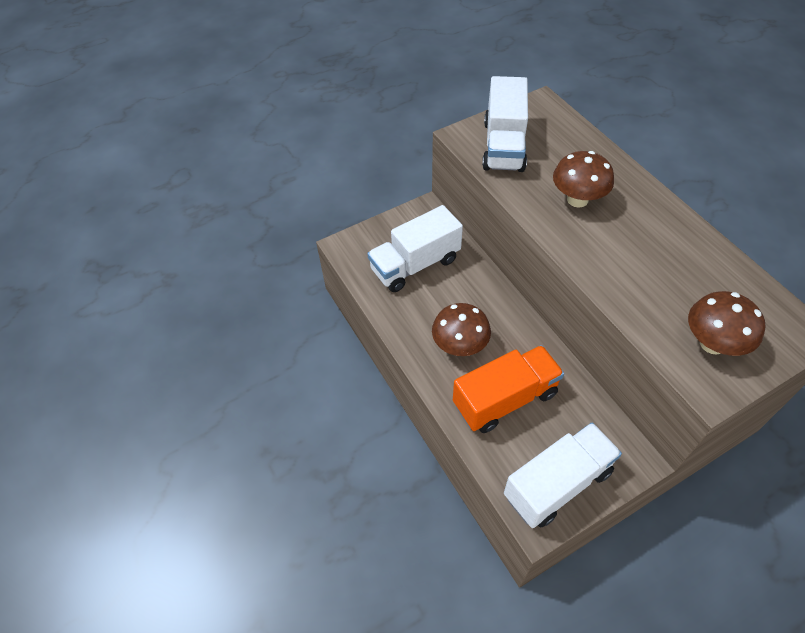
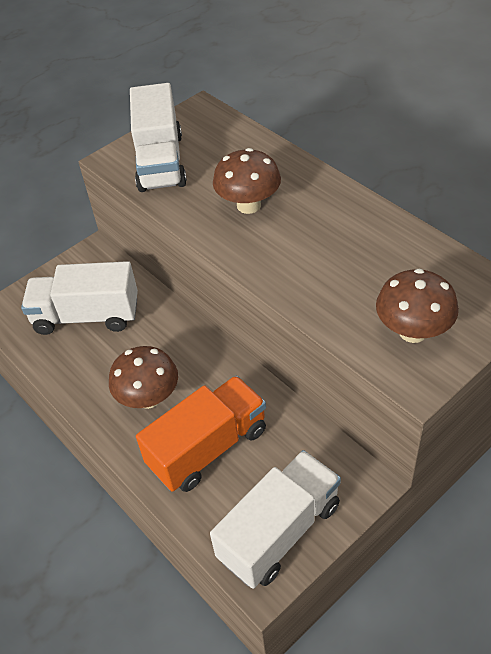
camera: 10 degrees left, 5 degrees down
white truck [367,205,463,292] -> white truck turned 45 degrees clockwise [21,261,138,335]

